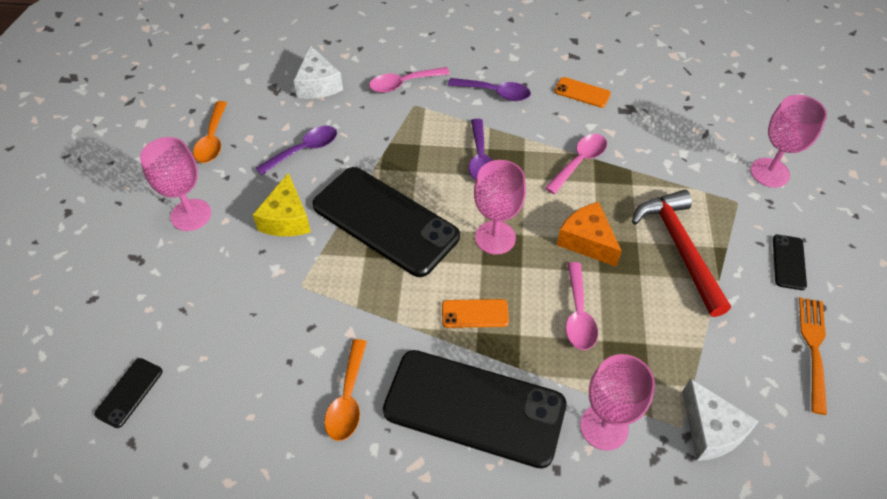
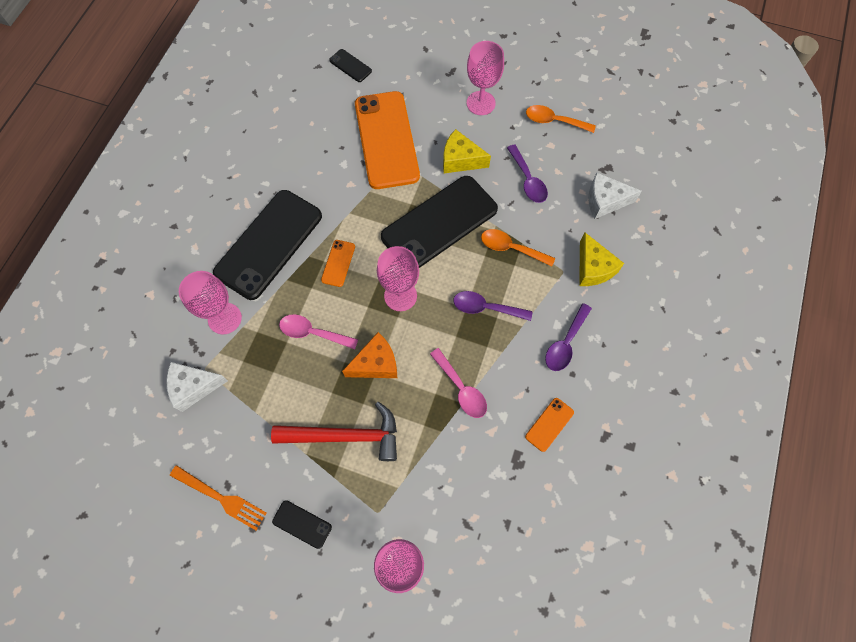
camera: 105 degrees right, 15 degrees up
orange spoon [324,339,367,441] -> orange spoon moved to [481,229,555,267]
pink spoon [369,67,450,93] -> yellow cheese [579,233,624,286]
none -> orange phone [355,91,420,189]

